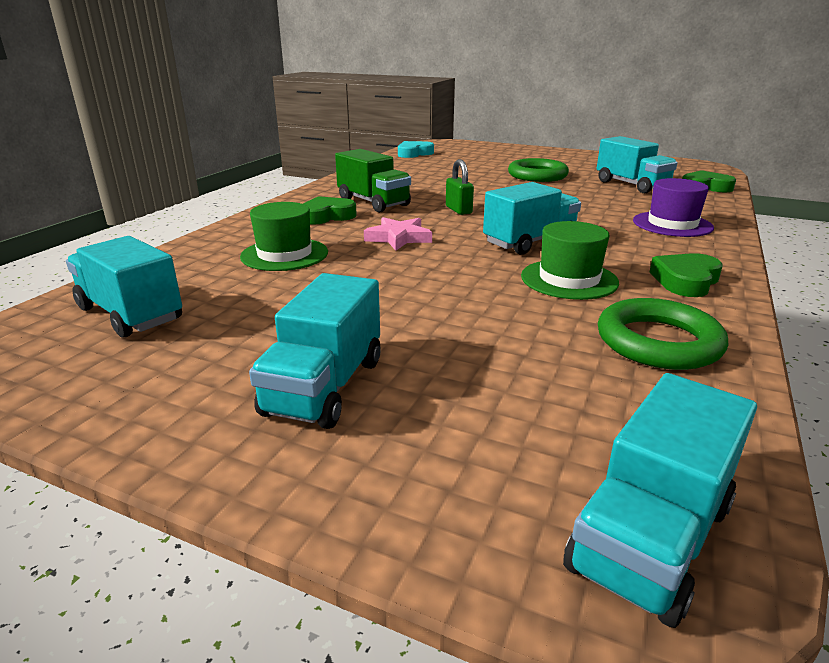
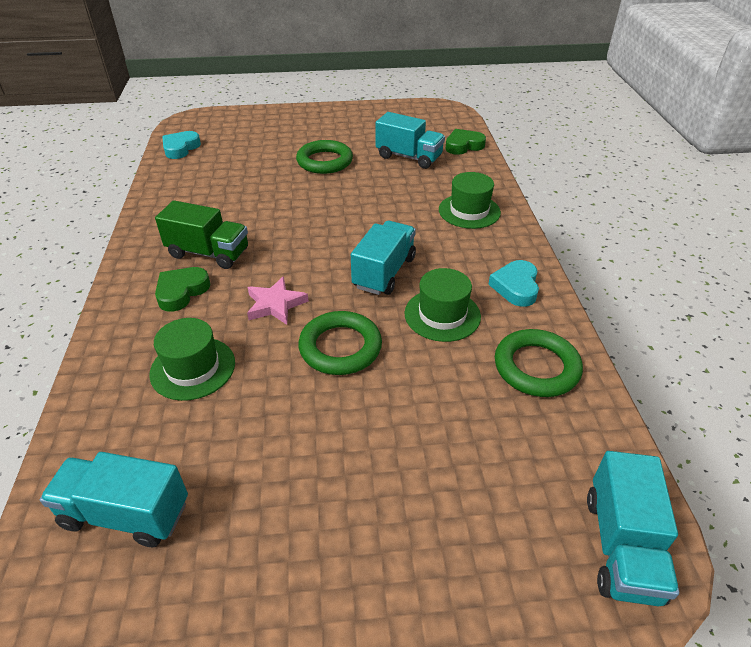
camera: 30 degrees left, 15 degrees up
turquoise truck [249,273,381,429] -> none
green padlock [446,159,474,215] -> none
purple hat [633,178,714,237] -> green hat [439,172,501,229]
green heart [649,253,723,297] -> turquoise heart [488,260,539,307]
none -> green ring [298,311,382,375]

